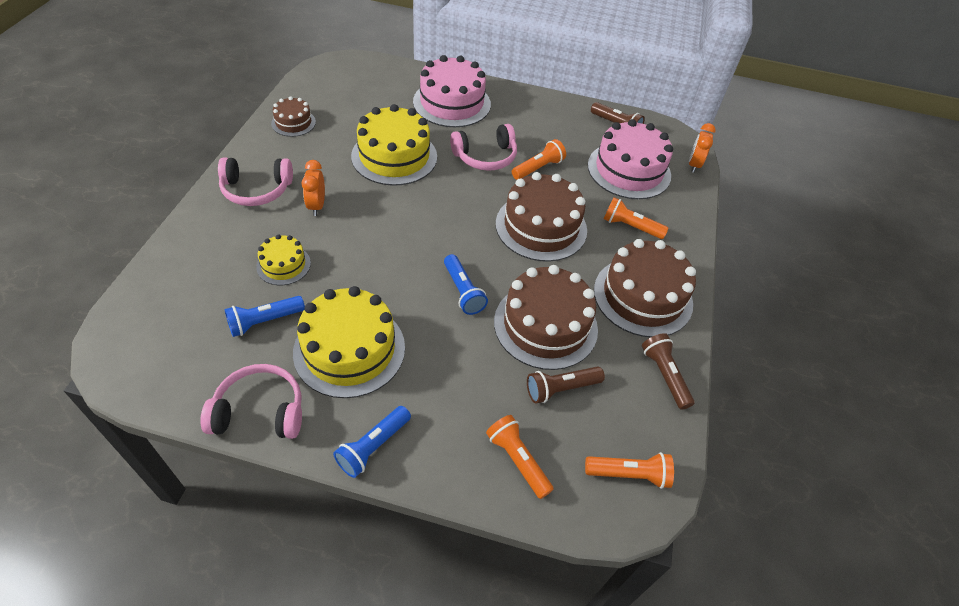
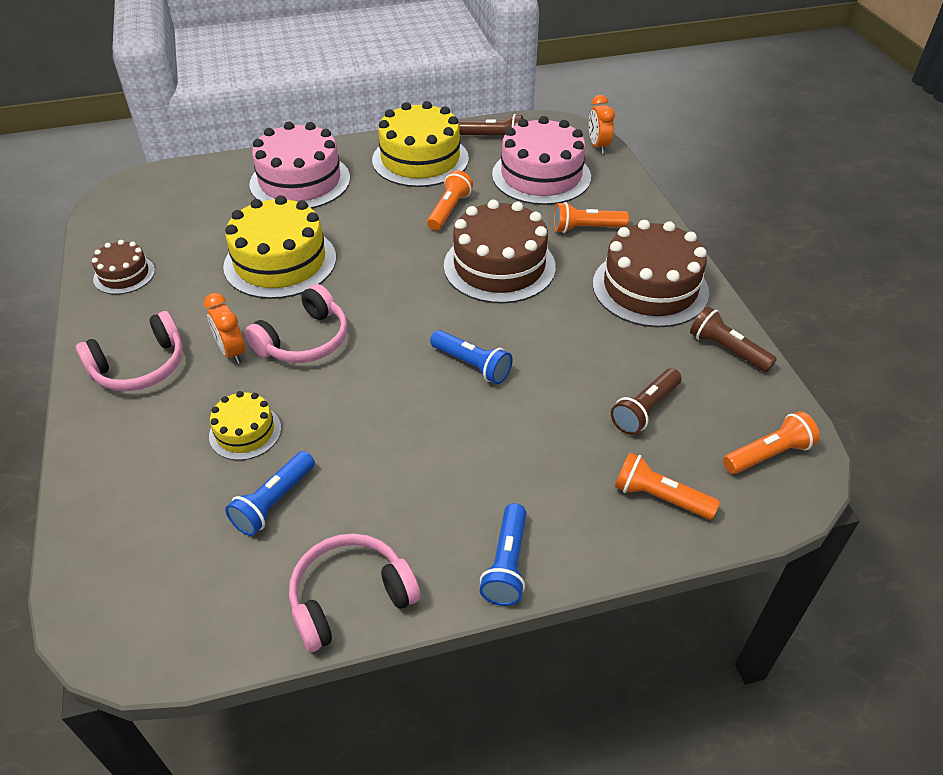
camera: 25 degrees left, 5 degrees down
yellow cake [293,286,405,398] -> yellow cake moved to [372,101,469,187]
pink headphones [450,124,517,171] -> pink headphones moved to [245,284,348,363]
brown cake [494,265,598,370] -> none

